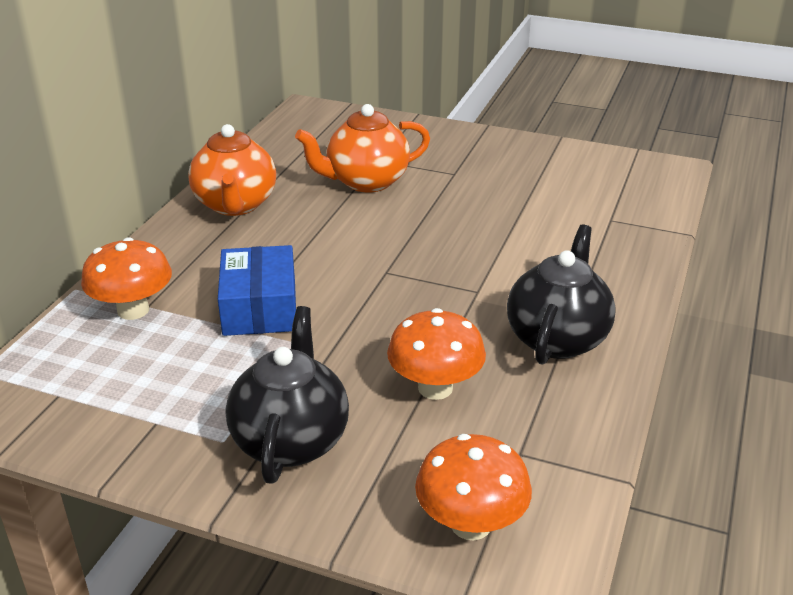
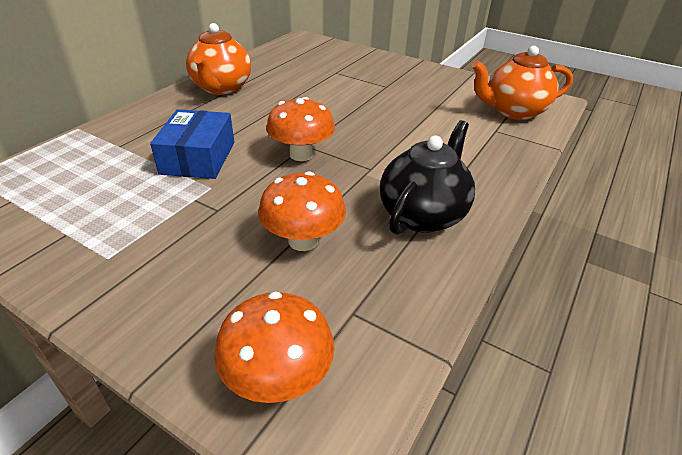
camera: 10 degrees right, 5 degrees up
orange mushroom [81,237,172,320] -> orange mushroom moved to [266,97,335,161]
black teapot [226,306,349,483] -> none
orange teapot [295,104,430,192] -> orange teapot moved to [472,46,573,120]

